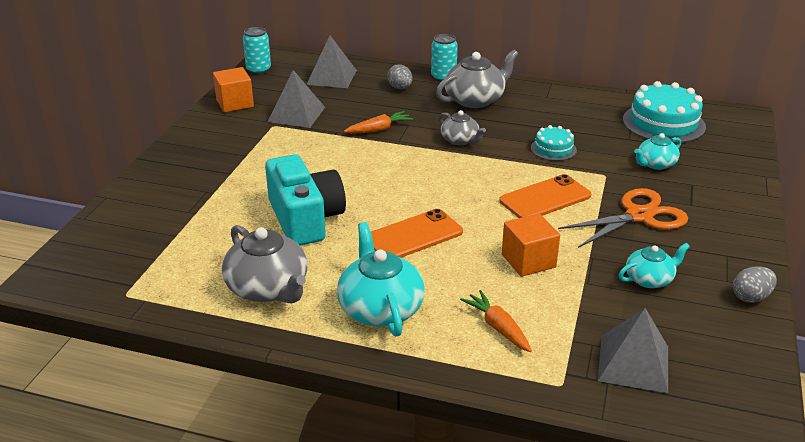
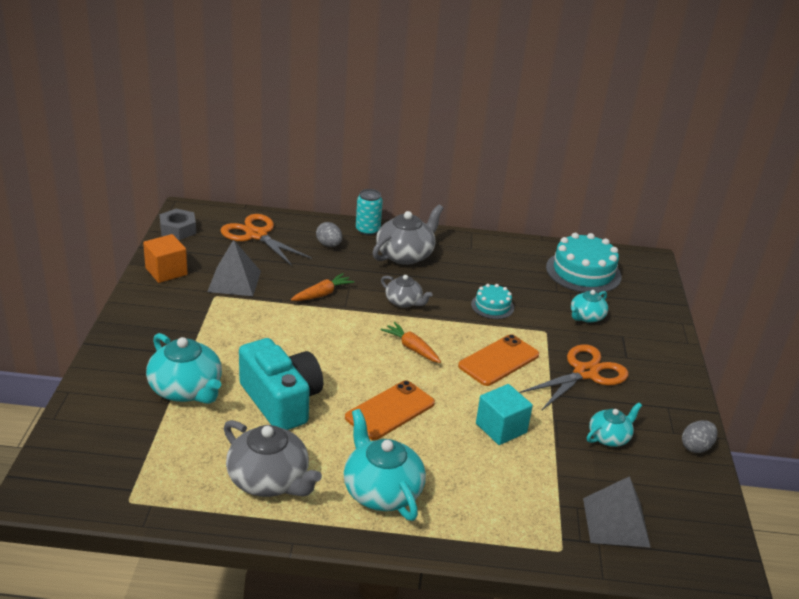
camera: 15 degrees left, 0 degrees up
turquoise can [243,27,271,74] -> grey nut [160,209,196,240]
grey pyramid [306,36,357,88] -> orange scissors [221,214,312,266]
orange carrot [460,290,532,352] -> orange carrot moved to [381,322,441,363]
orange cube [502,213,560,277] -> turquoise cube [476,384,533,445]
none -> turquoise teapot [146,333,222,404]

